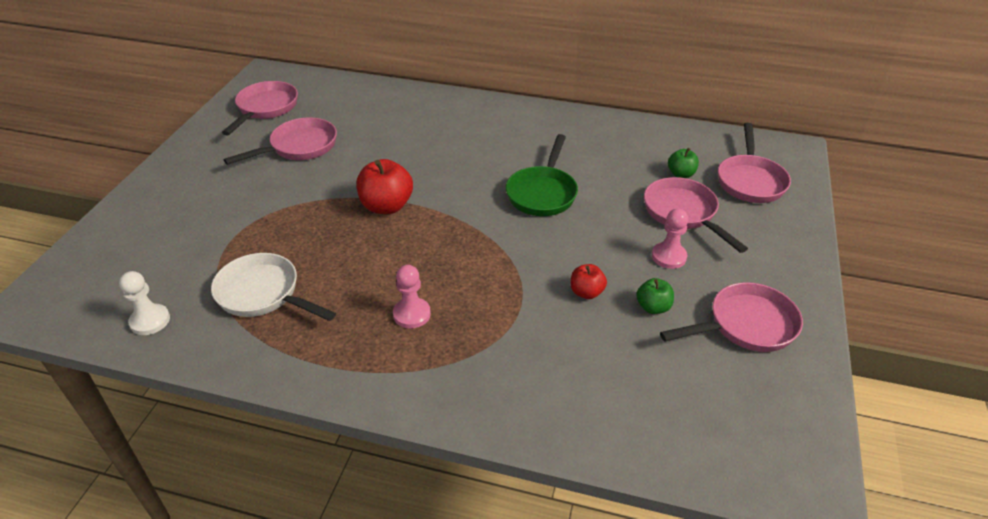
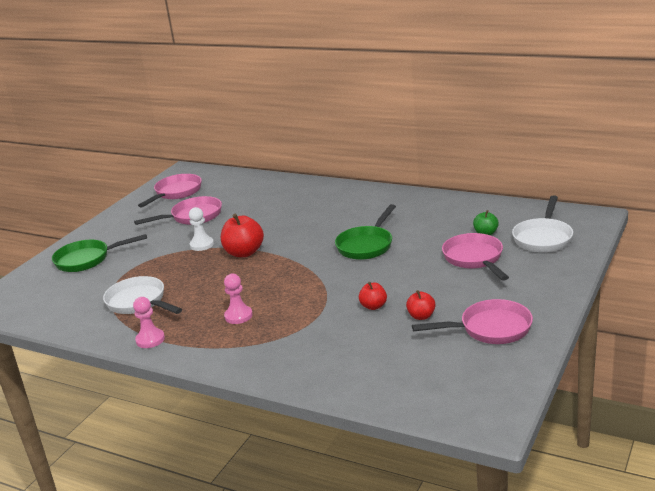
camera: 15 degrees right, 15 degrees down
white pawn [119,271,170,335] -> white pawn moved to [189,207,214,251]
green apple [636,278,674,314] -> red apple [406,290,436,320]
pink pawn [652,208,688,269] -> pink pawn moved to [133,297,165,348]
pink pan [718,123,791,203] -> white pan [512,196,573,253]
none -> green pan [52,234,147,272]

